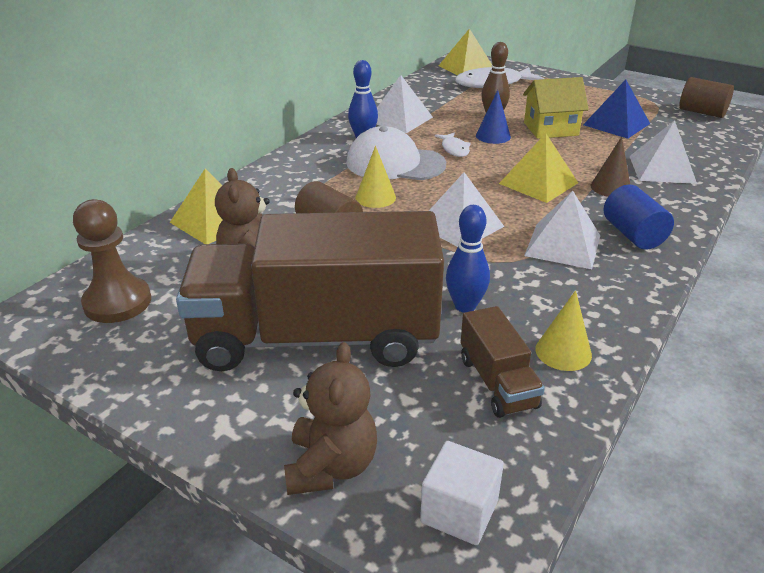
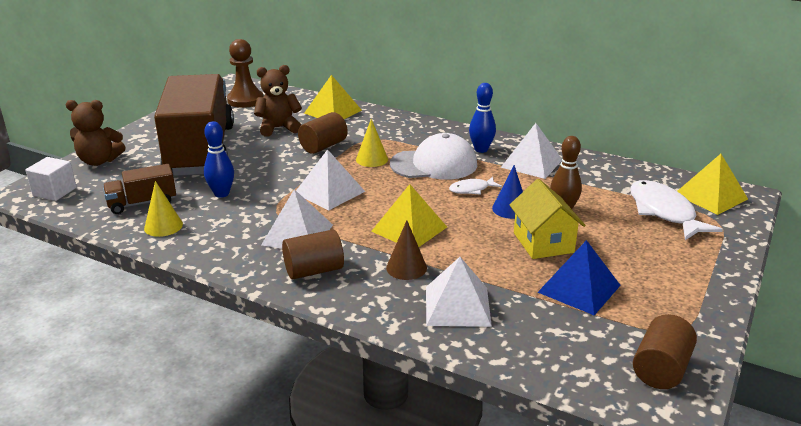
camera: 85 degrees right, 5 degrees down
white cap [346,126,446,180] -> white cap turned 75 degrees clockwise [390,133,477,180]
blue cylinder [604,184,674,250] -> brown cylinder [282,229,344,279]

